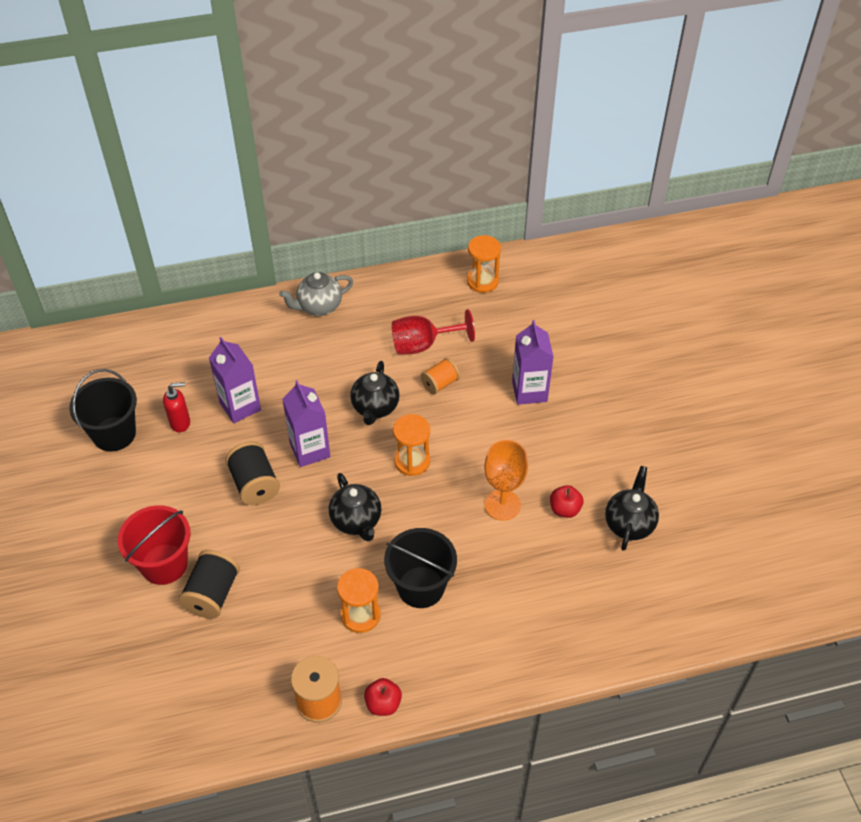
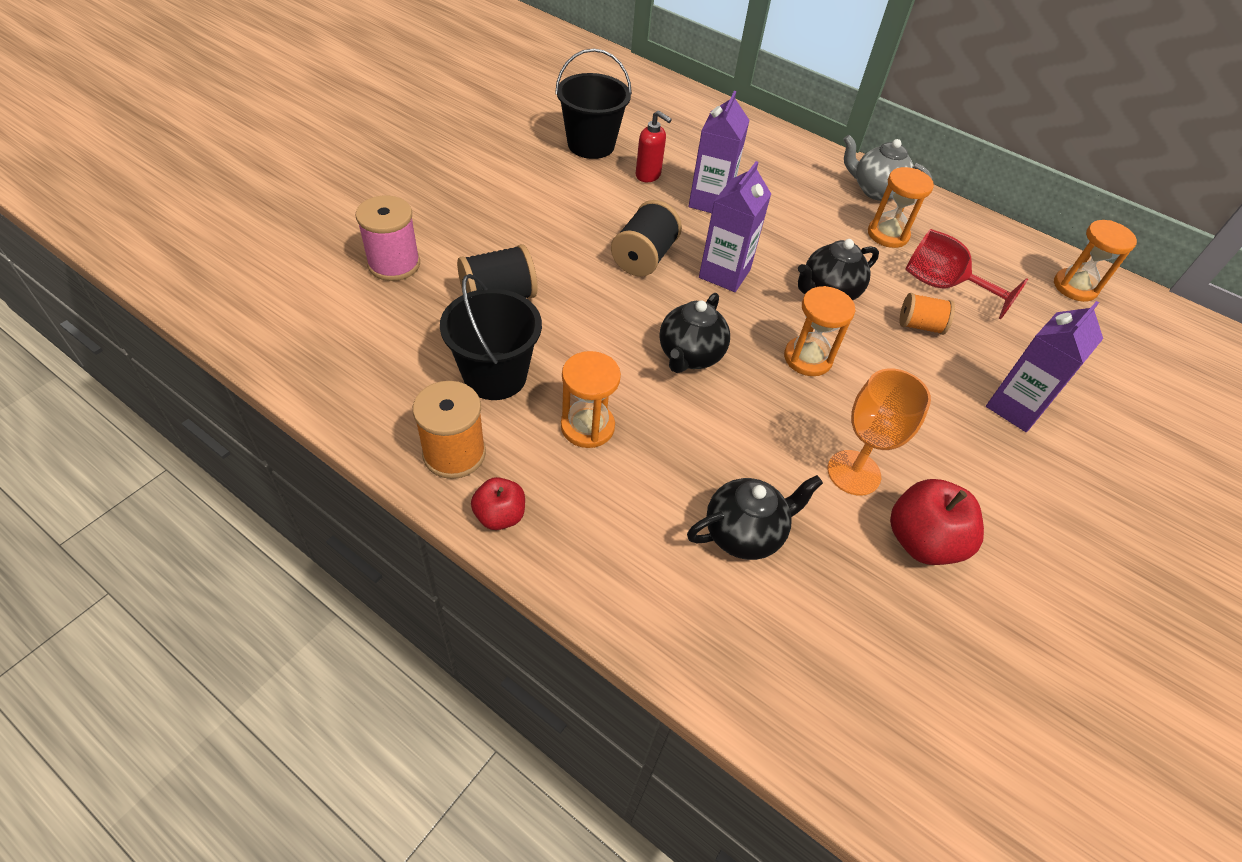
camera: 45 degrees right, 0 degrees up
red bucket [118,505,191,585] -> none
black bucket [384,528,457,608] -> black bucket moved to [440,274,542,400]
red apple [550,485,584,518] -> red apple [890,479,984,565], size x1.65
black teapot [605,466,659,551] -> black teapot moved to [687,475,823,560]
none -> pink spool [356,195,420,281]
none -> orange hourglass [868,167,934,248]

